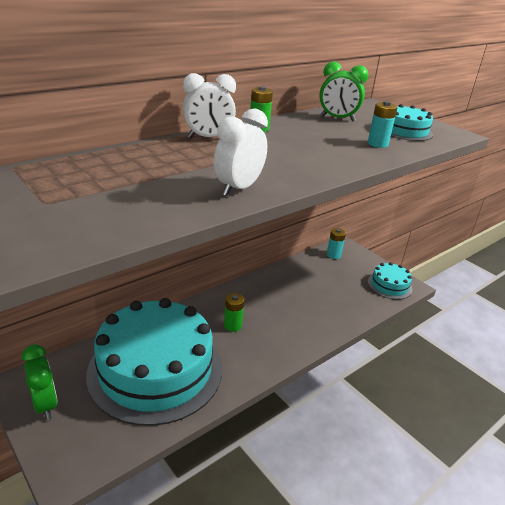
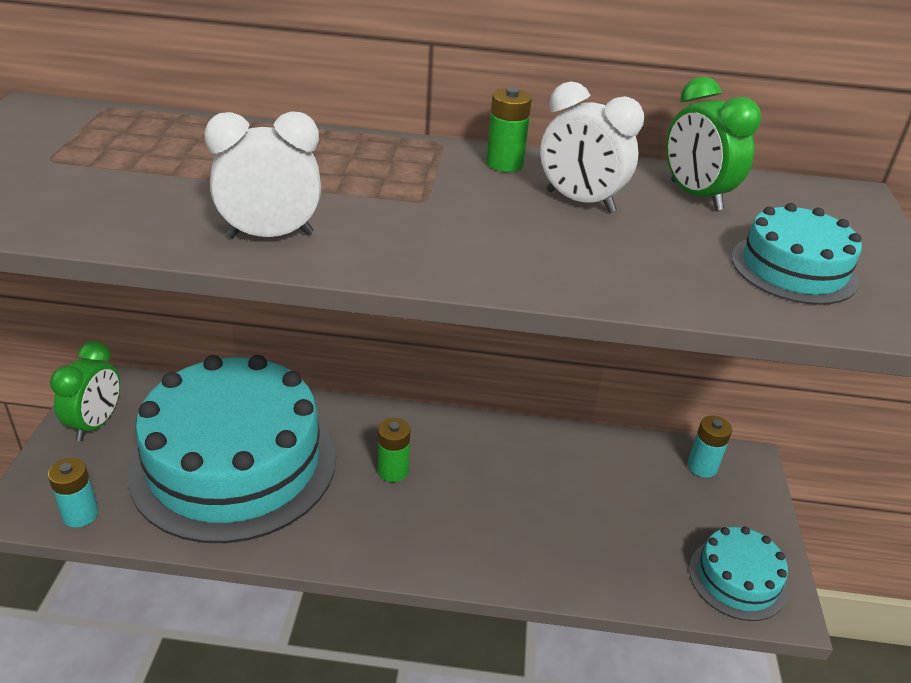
camera: 45 degrees right, 5 degrees up
white clock [183,73,236,138] -> white clock moved to [540,81,644,213]
turquoise battery [368,101,398,148] -> turquoise battery moved to [48,458,98,528]

